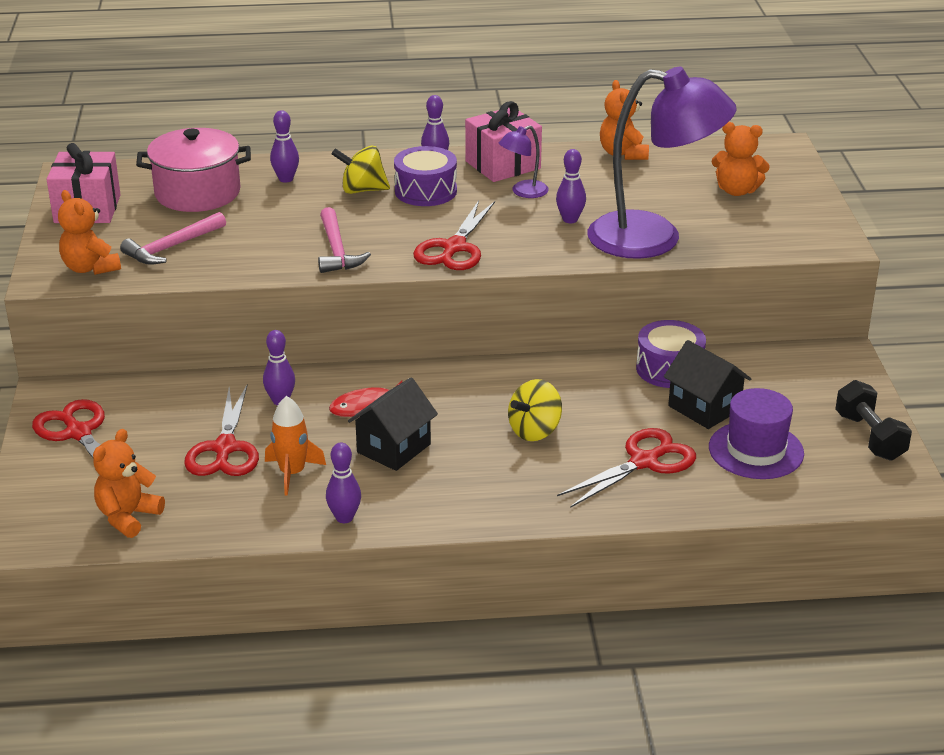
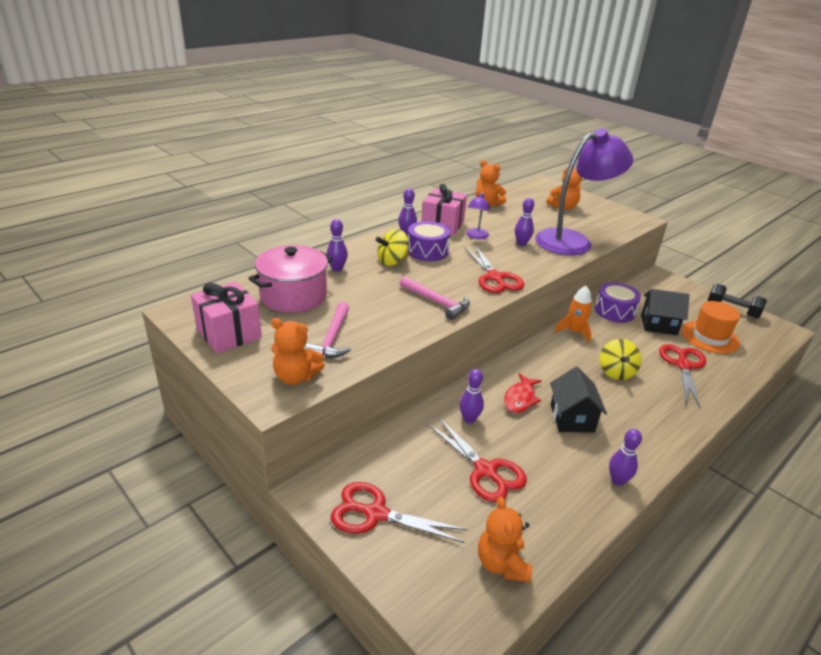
camera: 40 degrees left, 0 degrees up
orange rocket [265,396,326,496] -> orange rocket moved to [554,286,592,343]
purple hat [709,388,804,479] -> orange hat [681,301,740,354]

